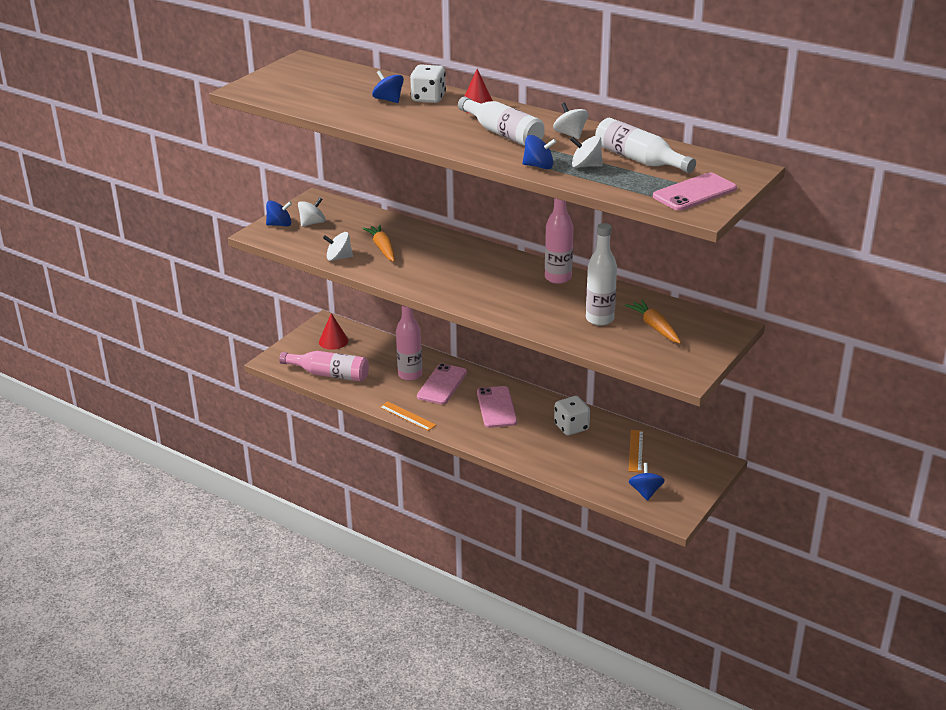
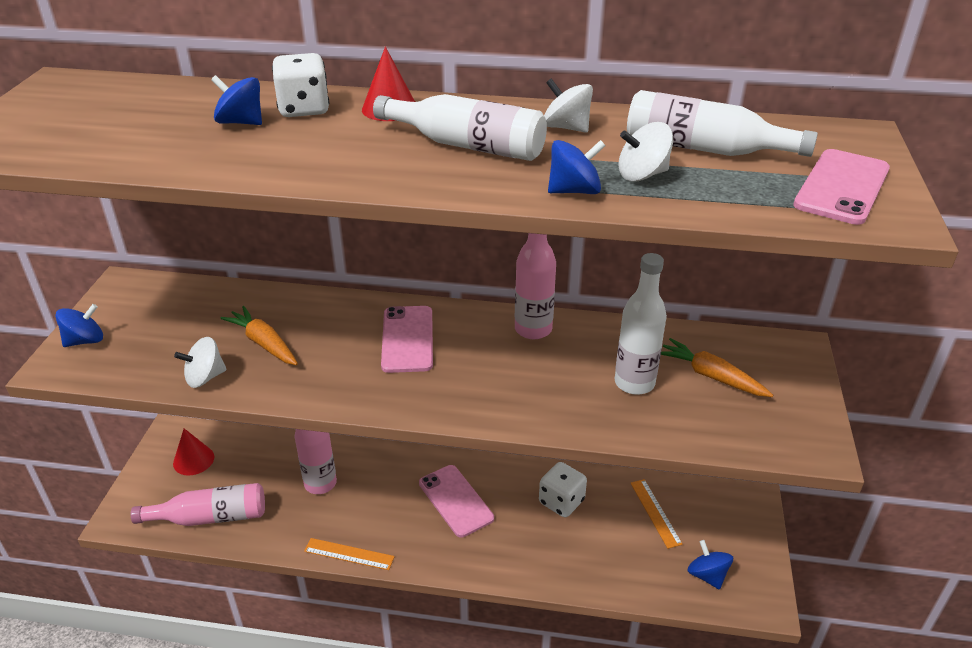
camera: 25 degrees left, 5 degrees up
white spinning top [298,197,325,227] -> none
pink phone [417,363,467,405] -> pink phone moved to [381,306,433,373]

